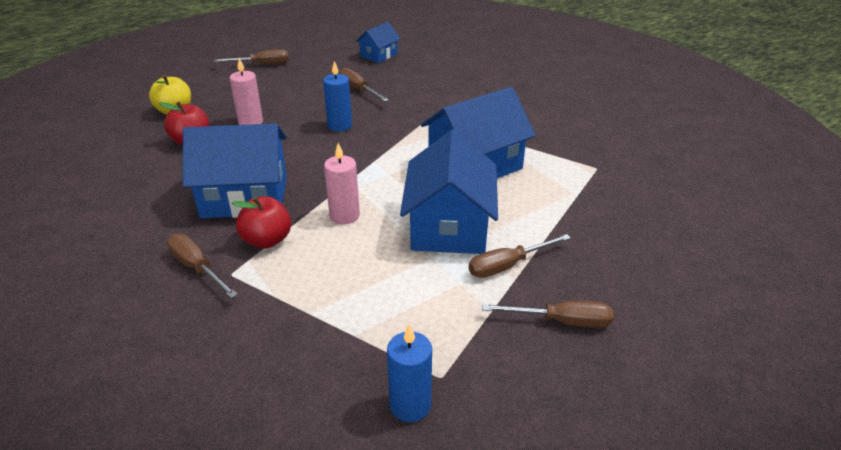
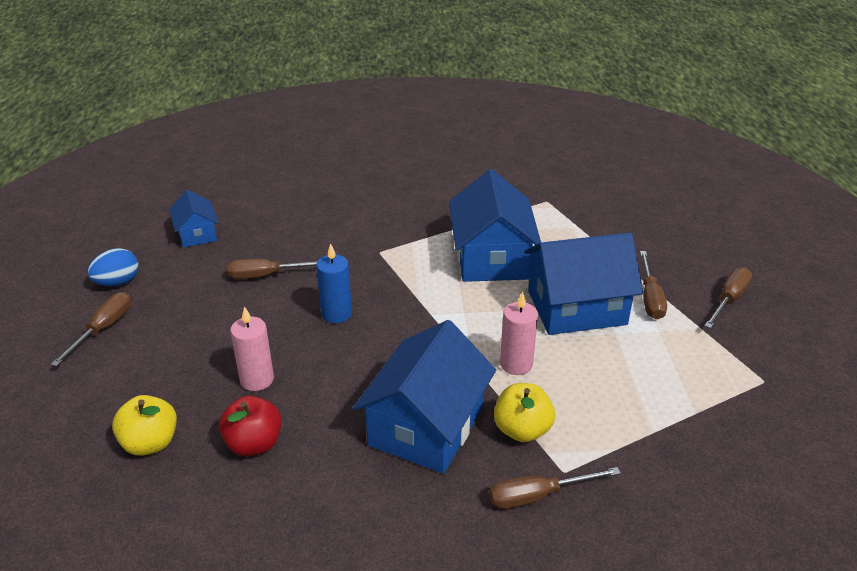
camera: 60 degrees left, 0 degrees up
red apple [232,196,291,248] -> yellow apple [494,383,555,442]
blue candle [387,324,432,422] -> none
blue house [400,129,498,254] -> blue house turned 45 degrees counterclockwise [524,233,643,335]
none -> blue egg [87,248,139,286]

